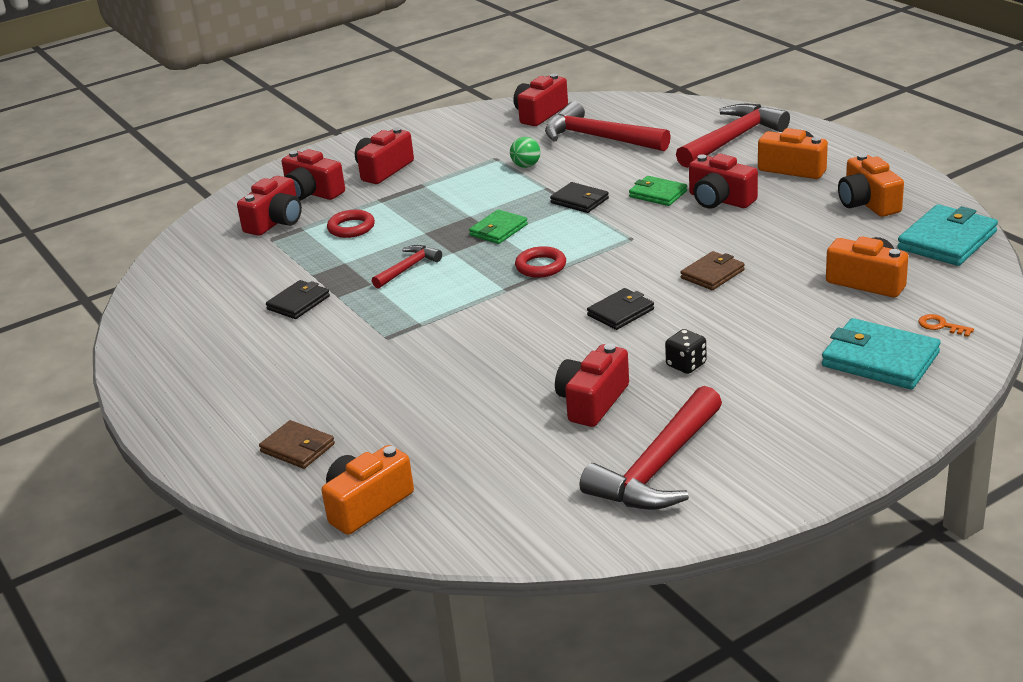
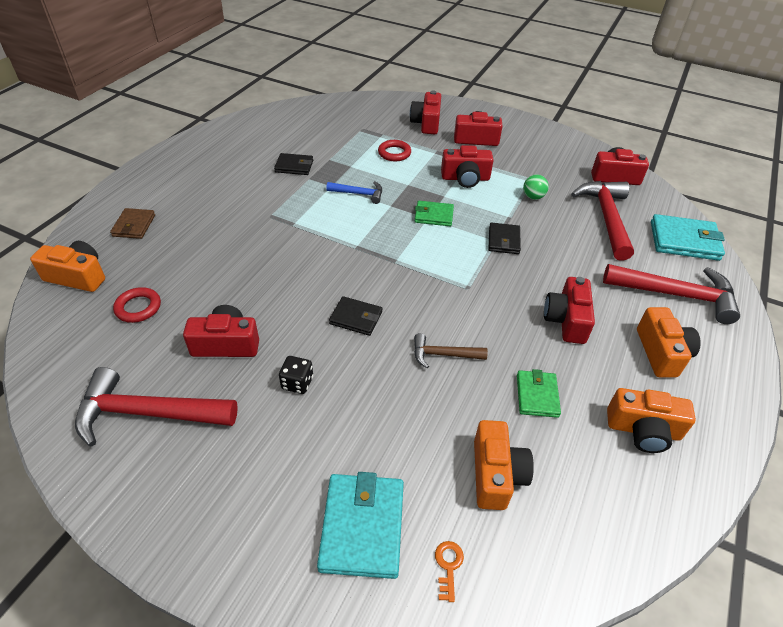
camera: 55 degrees right, 15 degrees up
red camera [237,176,302,236] -> red camera moved to [441,145,494,188]
red hammer [372,245,442,289] -> blue hammer [326,181,382,204]
red ring [515,246,566,278] -> red ring moved to [113,287,161,323]
green wallet [629,176,687,206] -> green wallet moved to [517,369,561,418]
brown wallet [681,251,745,290] -> brown hammer [414,333,488,368]
orange camera [838,153,904,217] -> orange camera turned 120 degrees counterclockwise [607,388,696,453]
turquoise wallet [897,204,998,266] -> turquoise wallet moved to [651,214,725,261]

